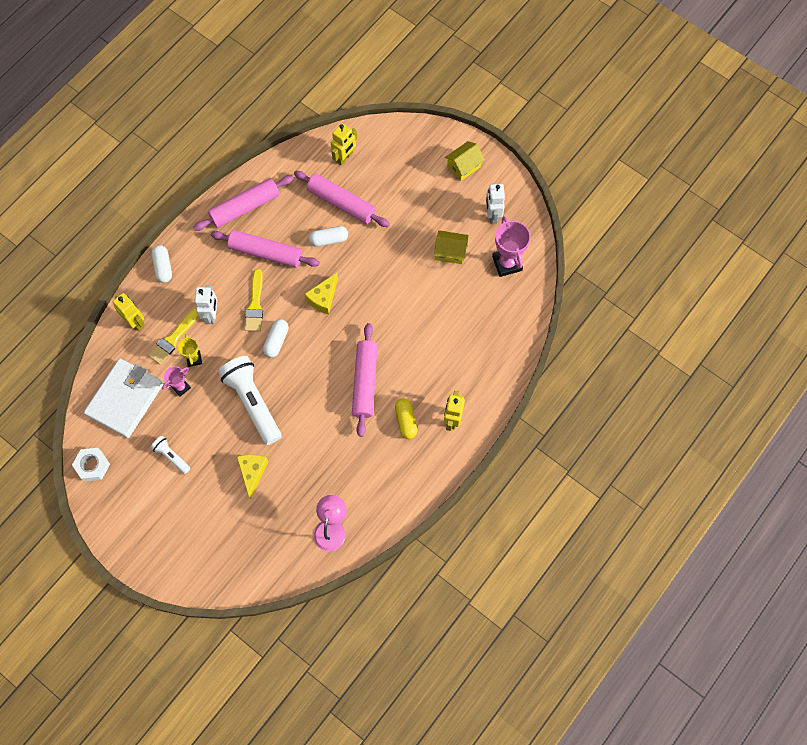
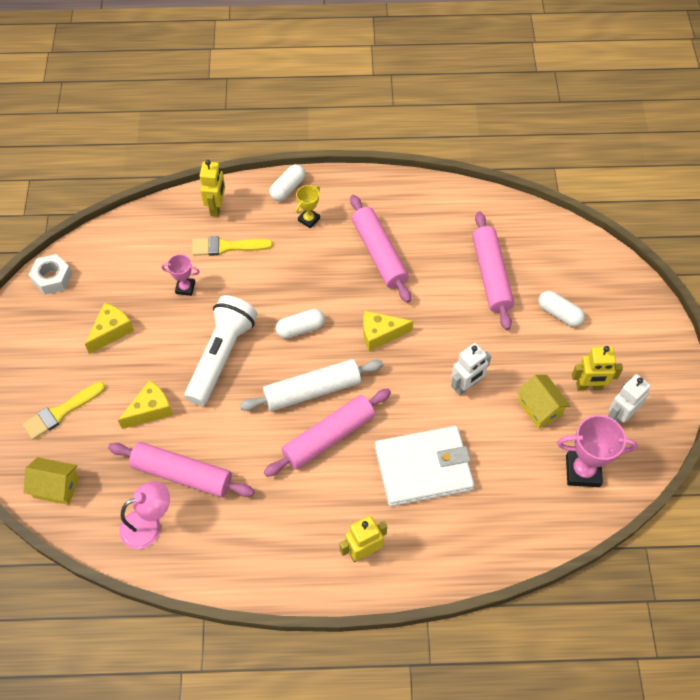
camera: 50 degrees right, 10 degrees down
white wallet [84,358,164,438] -> white wallet moved to [375,426,474,507]
white flashlight [151,436,191,474] -> yellow cheese [85,303,134,354]
yellow trophy [178,334,202,367] -> yellow trophy moved to [296,185,320,228]
pink rolling pin [193,175,294,231] -> pink rolling pin moved to [108,442,254,497]
white robot [195,285,217,324] -> white robot moved to [451,343,491,396]
yellow brush [244,269,263,332] -> yellow brush moved to [22,382,106,440]
white capsule [309,226,348,247] -> white capsule moved to [538,291,585,327]
yellow robot [331,123,357,165] -> yellow robot moved to [572,346,623,390]
yellow capsule [395,398,417,439] -> none
yellow house [445,141,485,181] -> yellow house moved to [23,457,79,505]
pink trophy [492,216,531,277] -> pink trophy turned 60 degrees clockwise [557,415,638,487]
none -> white rolling pin [240,359,383,411]

